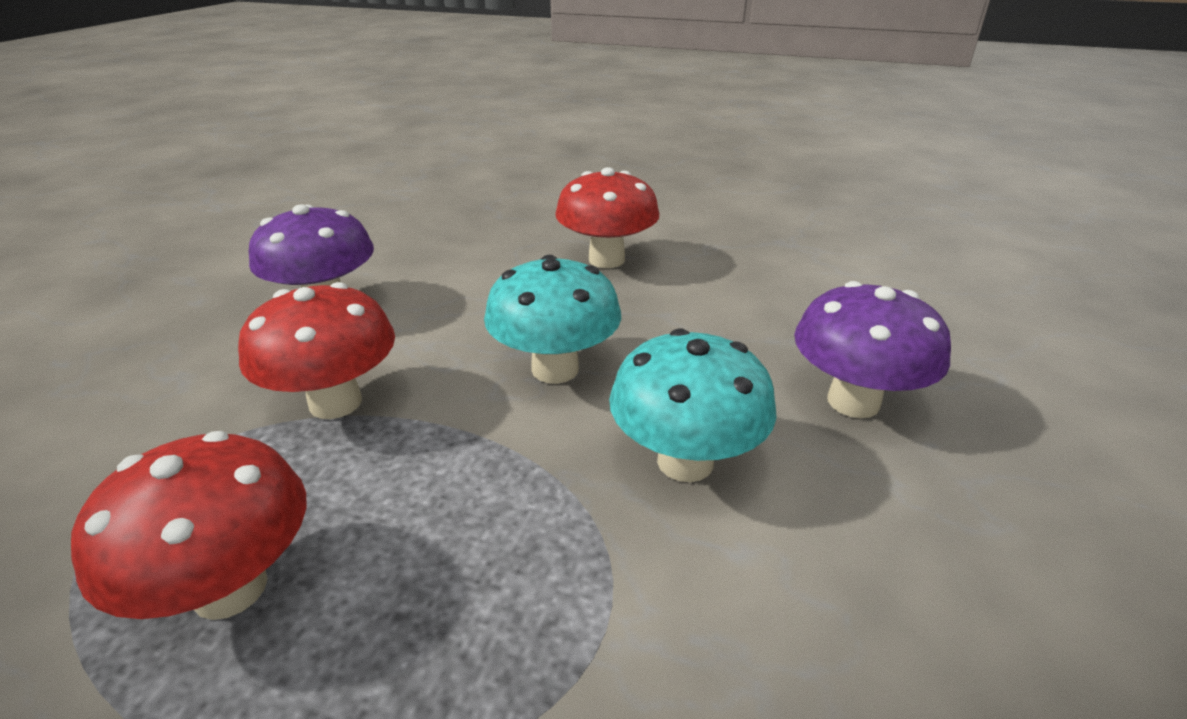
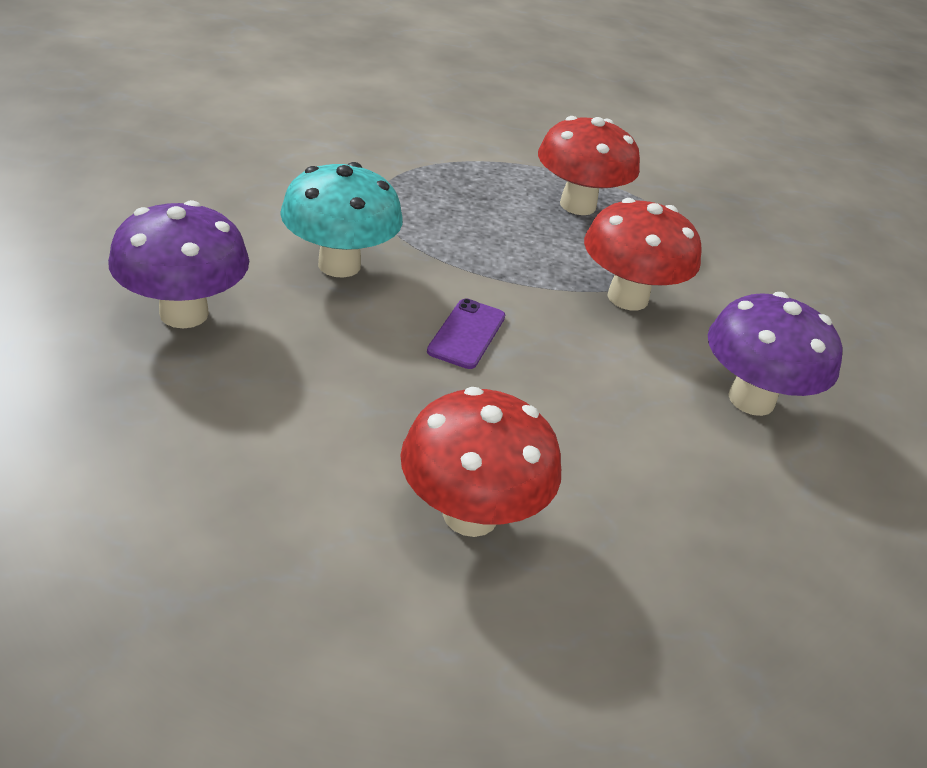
camera: 160 degrees right, 5 degrees up
turquoise mushroom [484,255,621,384] -> purple phone [427,299,505,369]

